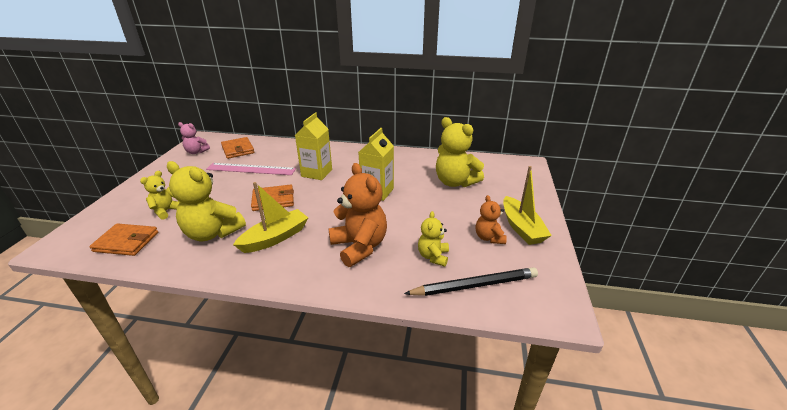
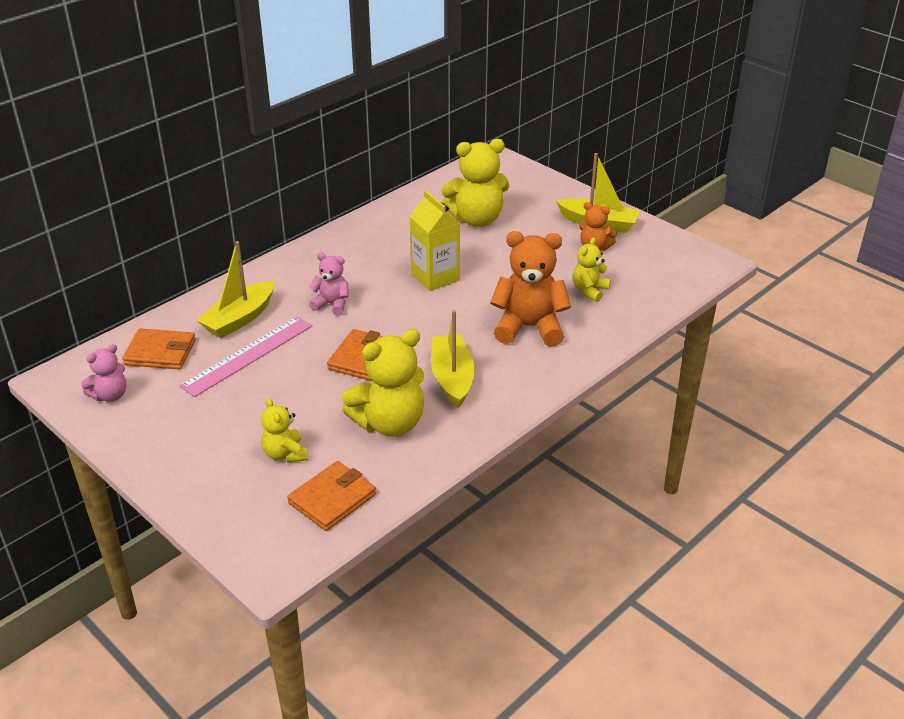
camera: 55 degrees left, 5 degrees up
yellow carton [295,113,332,180] -> pink teddy bear [309,252,349,316]
black pencil [404,267,538,296] -> none
yellow teddy bear [418,211,449,267] -> yellow teddy bear turned 75 degrees clockwise [573,237,611,302]
none -> yellow boat [197,241,275,338]

